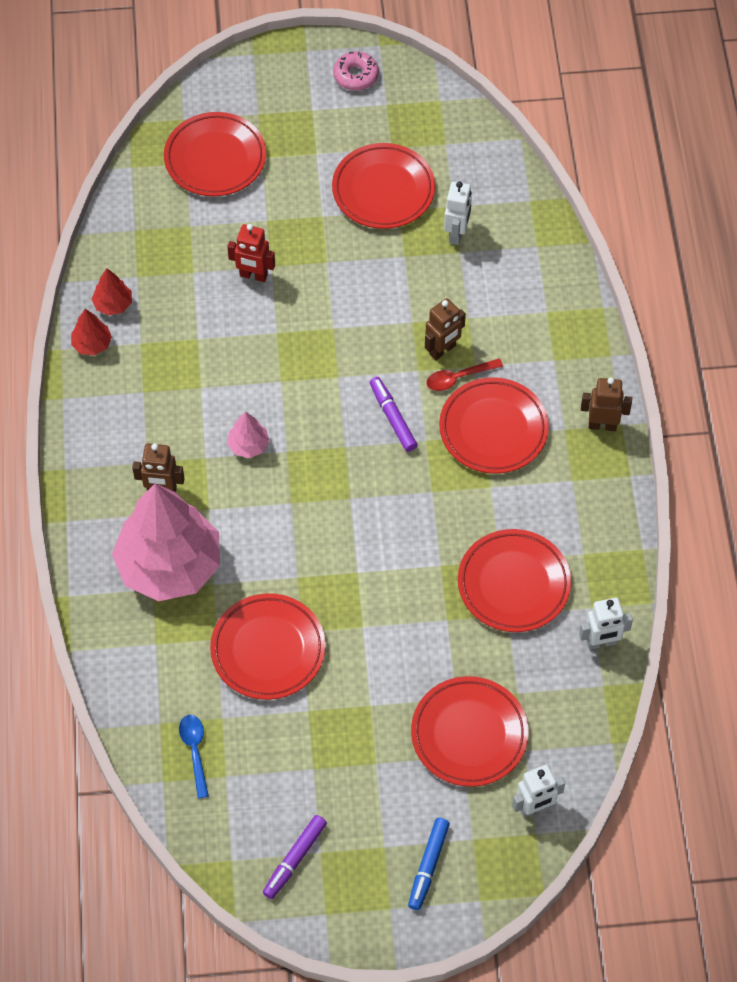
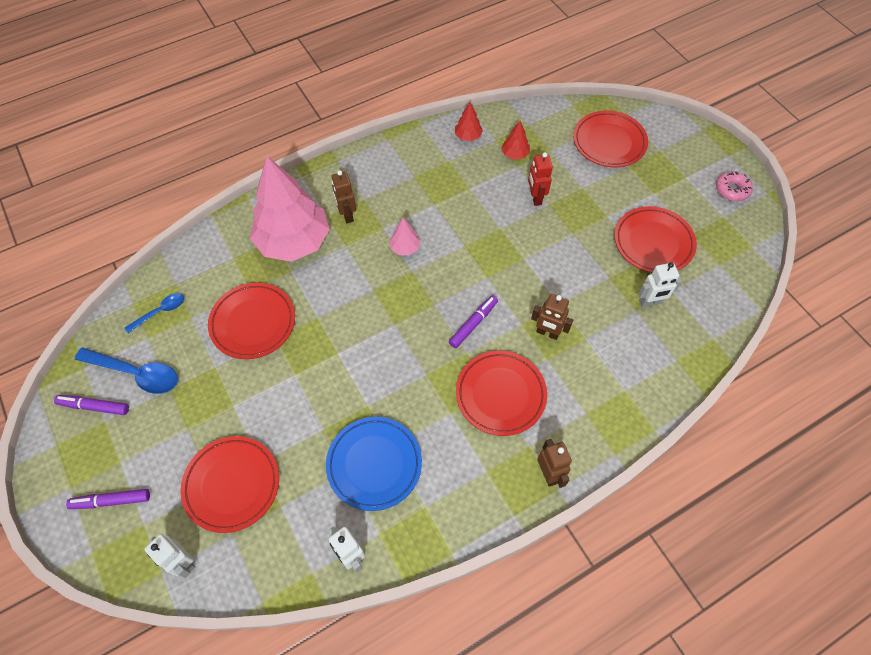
camera: 65 degrees right, 0 degrees up
red tree [71,309,112,355] -> red tree moved to [501,121,530,160]
blue marker [408,818,450,910] -> purple marker [66,489,150,509]
red spoon [426,358,503,391] -> none
red plate [458,529,571,632] -> blue plate [326,417,422,511]
none -> blue spoon [75,347,178,394]

